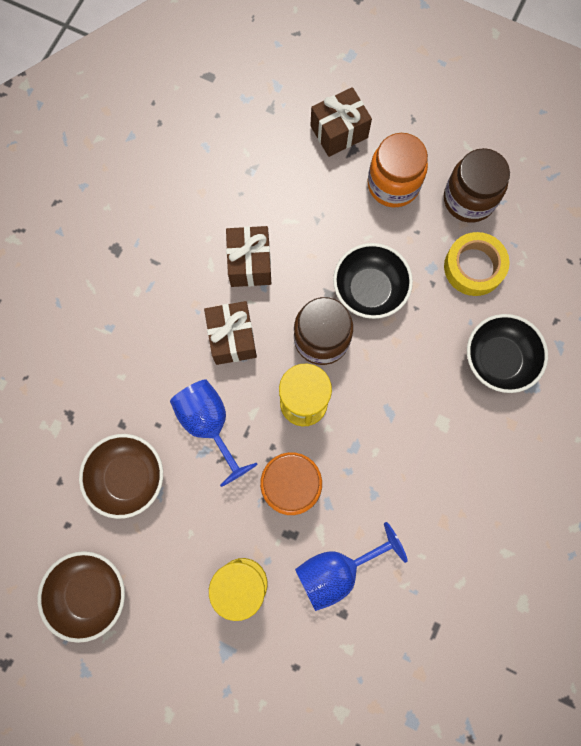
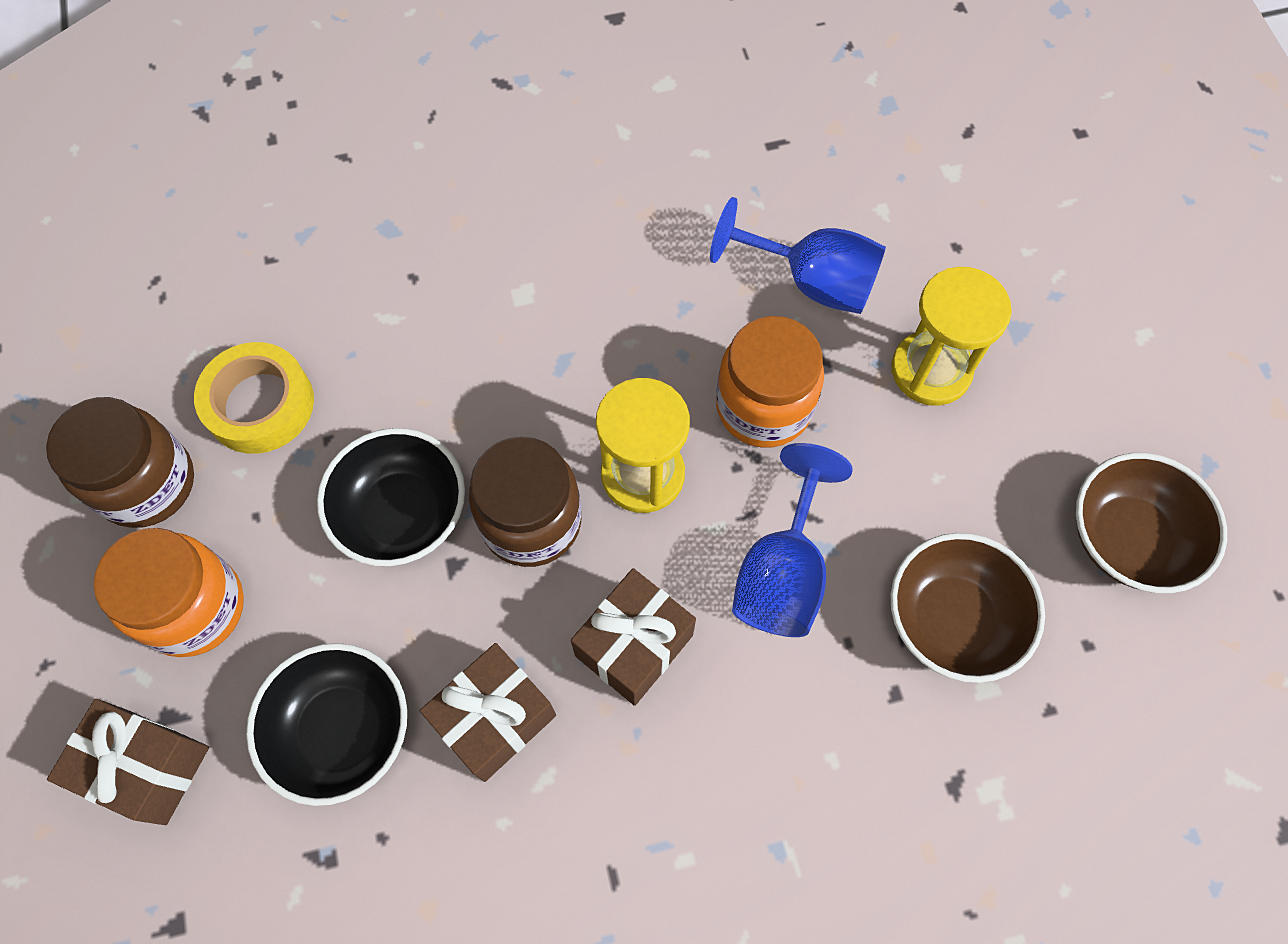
camera: 130 degrees left, 10 degrees down
black bowl [467,314,548,393] -> black bowl moved to [246,643,407,806]

